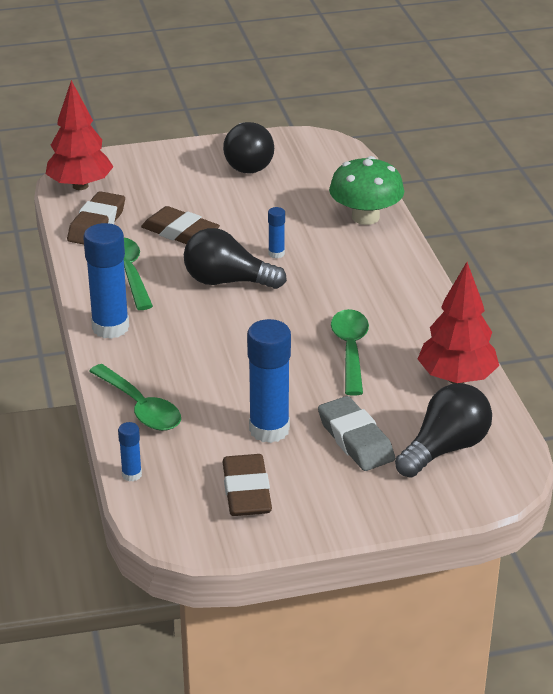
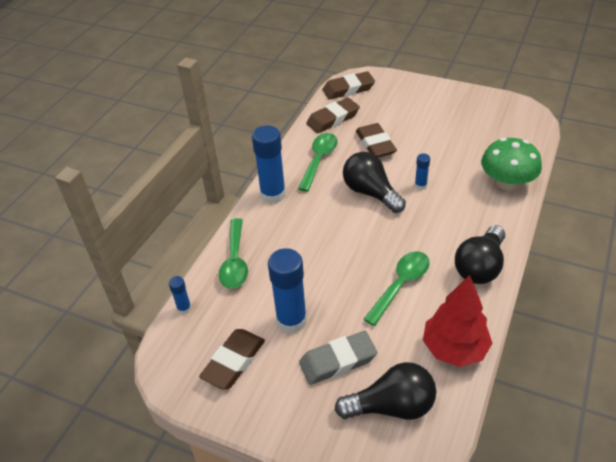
camera: 40 degrees right, 10 degrees up
red tree [46,80,113,190] -> brown eraser [323,71,375,100]
black light bulb [223,122,274,173] -> black light bulb moved to [455,225,505,284]
grey eraser [318,396,395,471] -> grey eraser turned 60 degrees clockwise [299,331,377,385]

